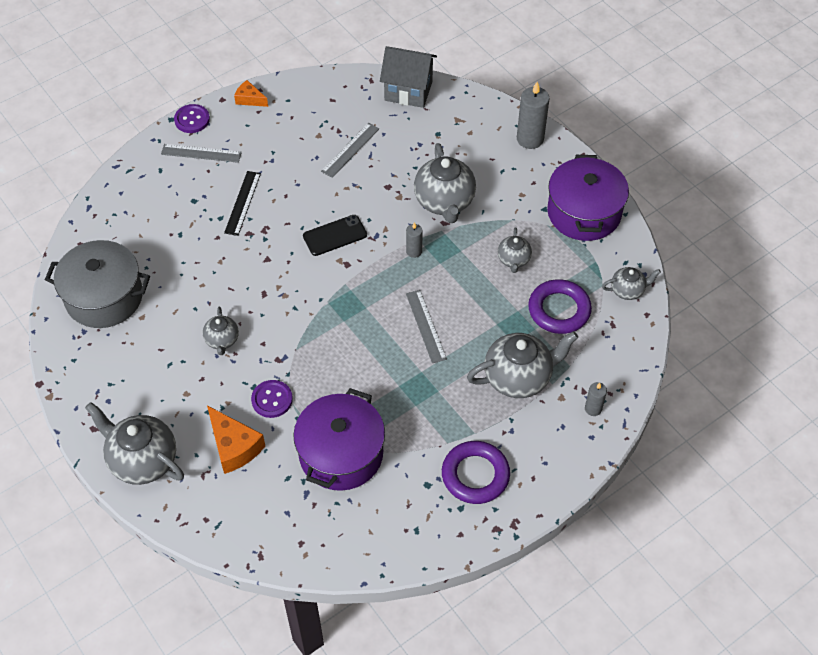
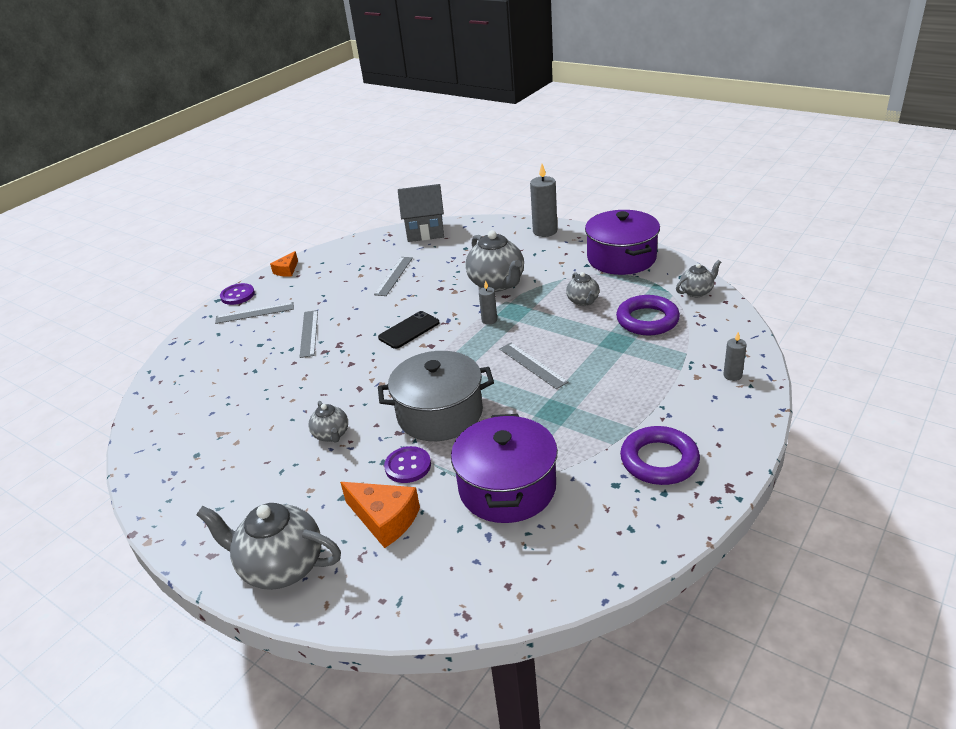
camera: 15 degrees left, 20 degrees down
grey pot [45,240,150,328] -> grey pot moved to [378,351,494,441]
black ruler [224,171,261,236] -> grey ruler [300,310,318,358]
orange cheese [234,80,268,107] -> orange cheese turned 75 degrees counterclockwise [270,251,298,277]
grey teapot [467,331,578,398] -> none

